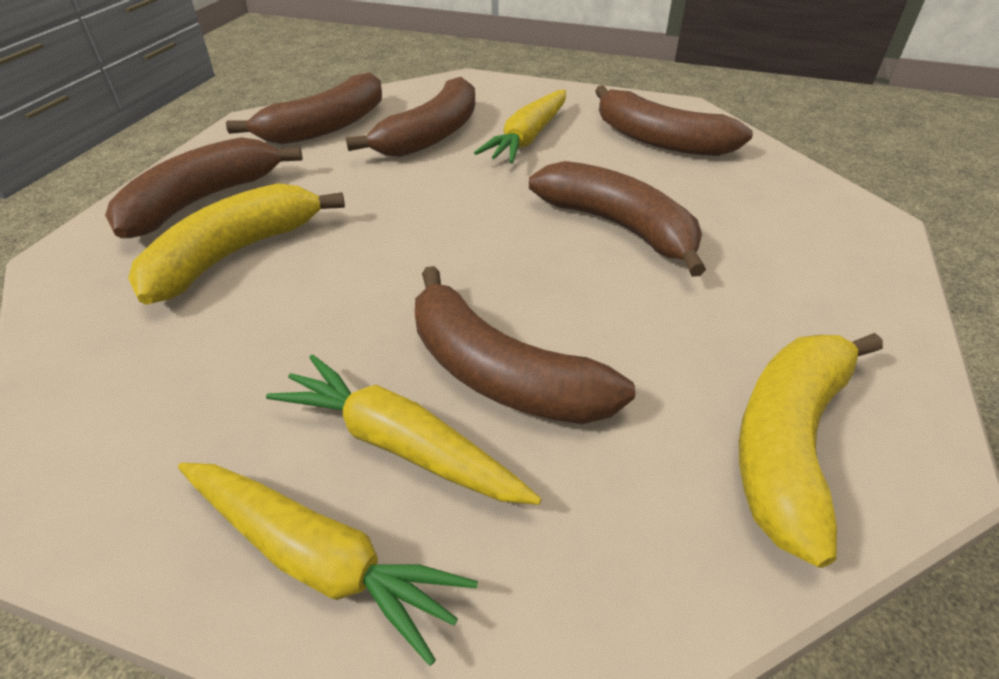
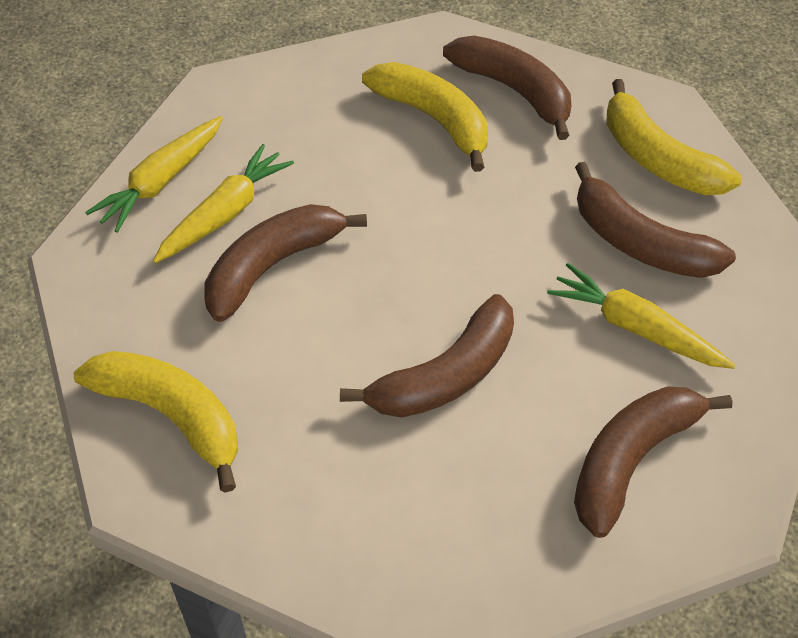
camera: 95 degrees right, 10 degrees up
brown banana [226,72,382,144] -> yellow banana [606,79,742,195]

